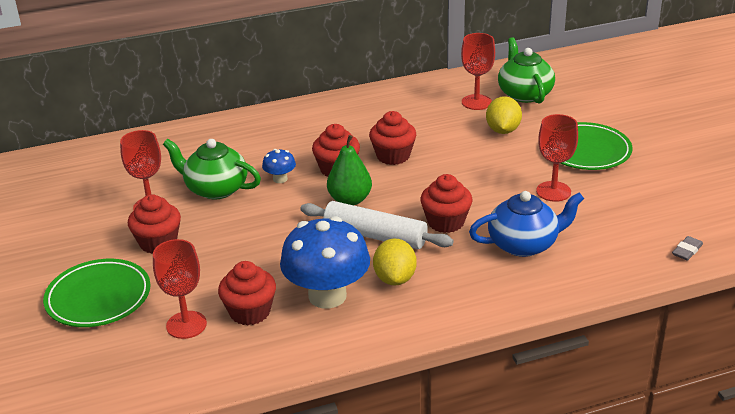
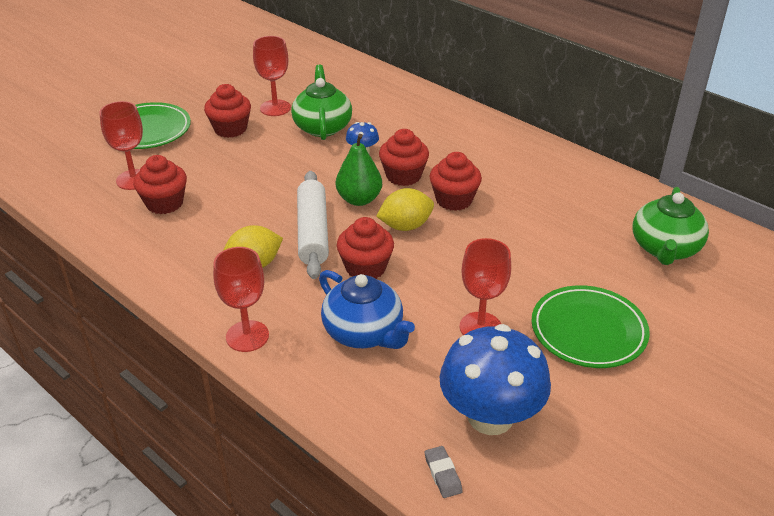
camera: 60 degrees right, 5 degrees up
blue mushroom [280,216,370,309] -> blue mushroom moved to [440,324,551,435]
red goblet [461,33,495,110] -> red goblet moved to [213,247,269,352]
yellow lemon [486,96,522,134] -> yellow lemon moved to [376,188,434,231]
green teapot [498,37,555,104] -> green teapot turned 150 degrees clockwise [633,187,709,265]
grey eraser [672,236,703,261] -> grey eraser turned 60 degrees clockwise [425,446,463,498]

